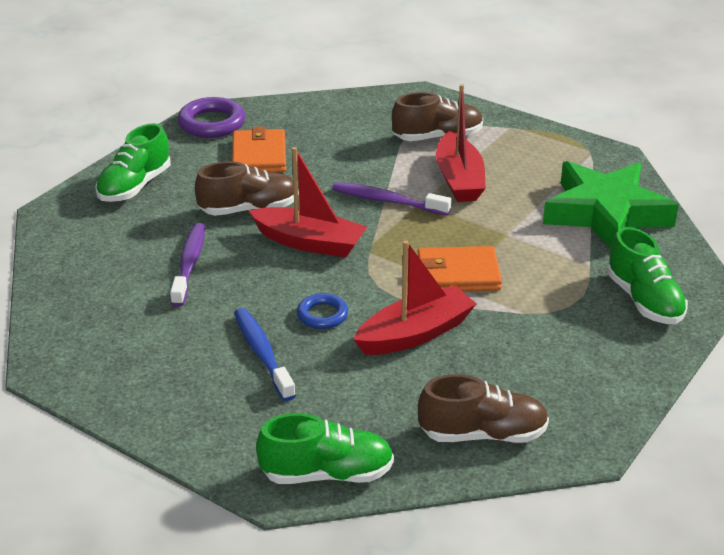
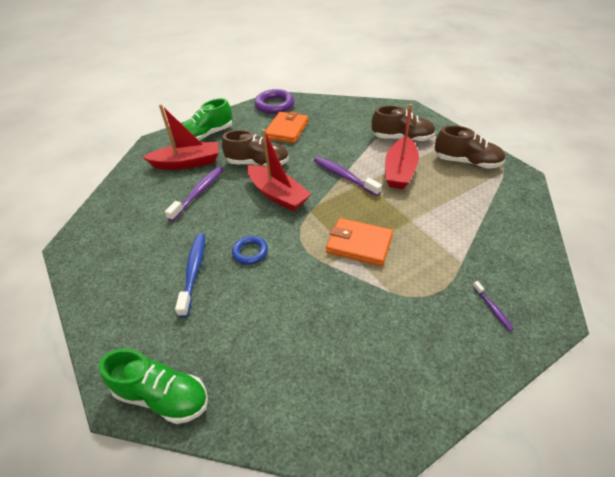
camera: 25 degrees right, 10 degrees up
red boat [353,240,477,355] -> red boat moved to [143,104,218,170]
brown shoe [418,374,549,443] -> brown shoe moved to [435,125,505,169]
green star [543,161,679,248] -> none
green shoe [607,227,688,324] -> purple toothbrush [473,281,514,331]

